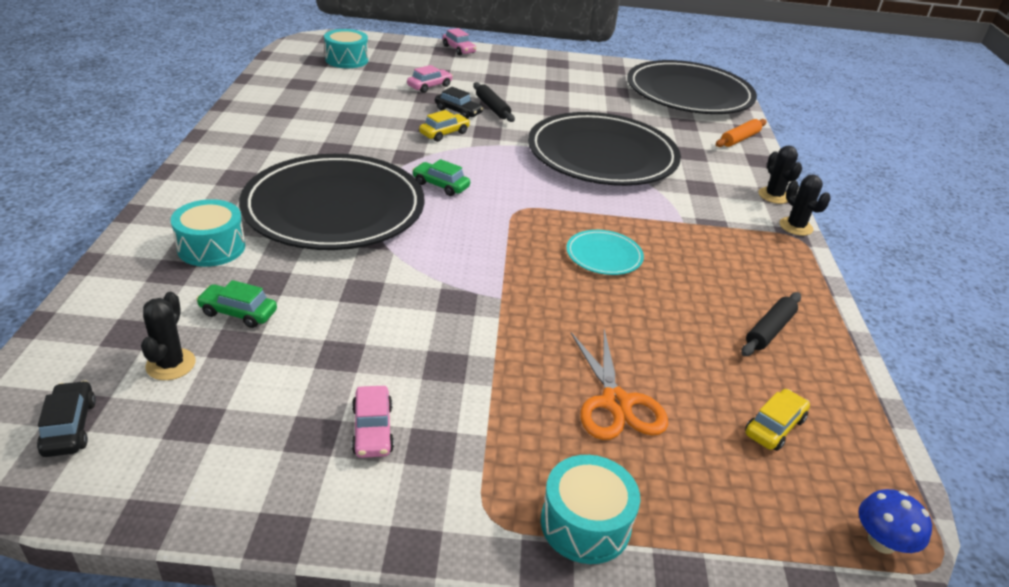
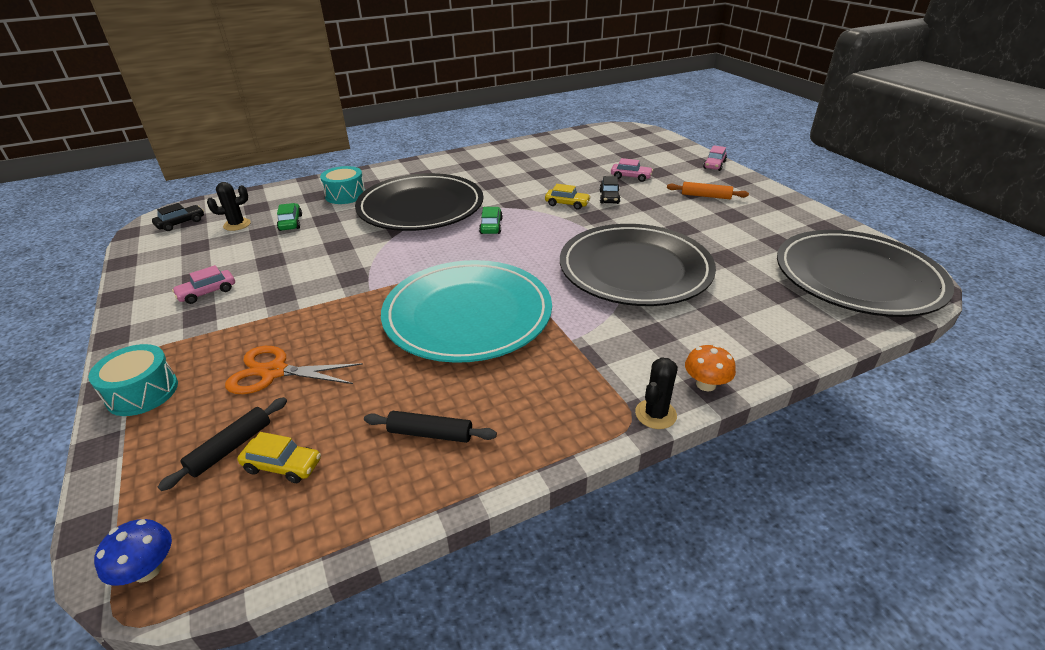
camera: 65 degrees right, 0 degrees up
turquoise drum [324,29,368,68] -> none
black rolling pin [473,82,515,122] -> black rolling pin moved to [158,397,287,491]
turquoise plate [566,230,644,275] -> turquoise plate [381,260,552,363], size x2.40
orange scissors [571,330,668,440] -> orange scissors turned 45 degrees clockwise [225,346,363,394]
orange rolling pin [716,119,767,147] -> orange rolling pin moved to [667,182,749,199]
black cactus [758,145,802,204] -> orange mushroom [685,345,736,391]

